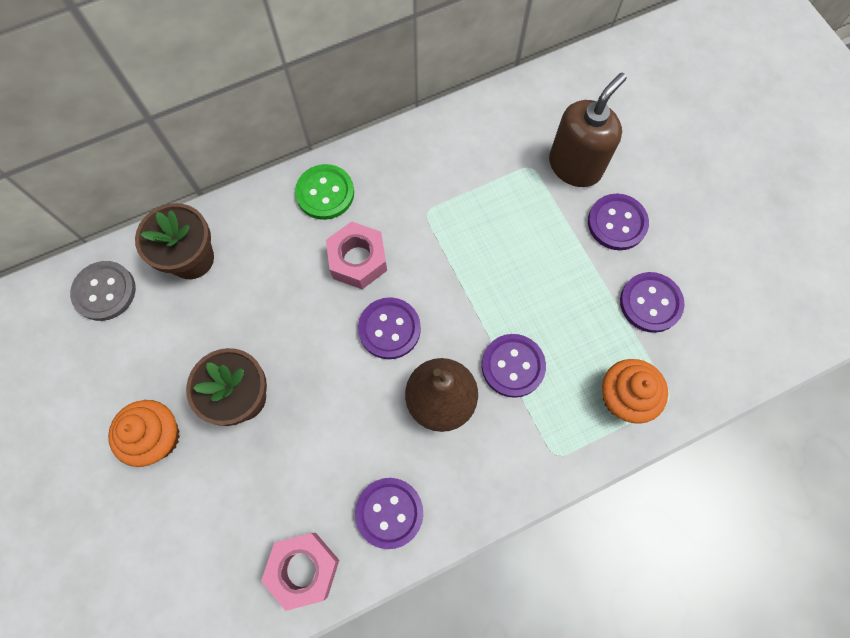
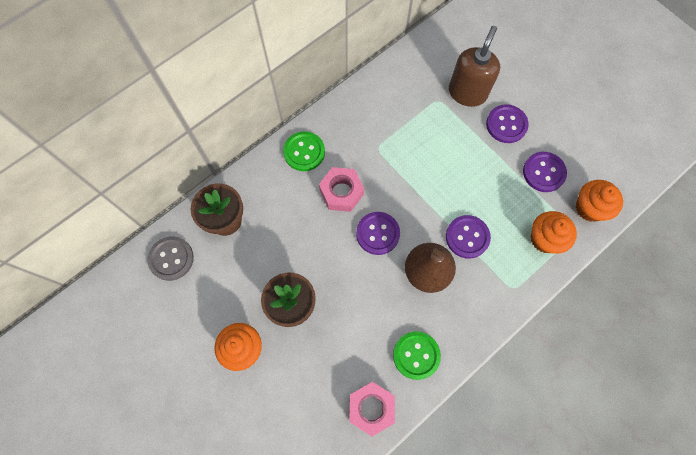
camera: 15 degrees left, 0 degrees up
purple button [355,478,423,549] -> green button [393,331,441,380]
none -> orange cupcake [576,180,623,222]

